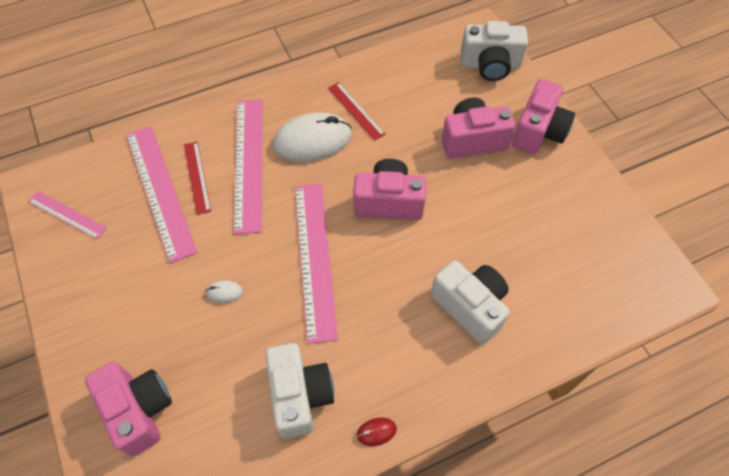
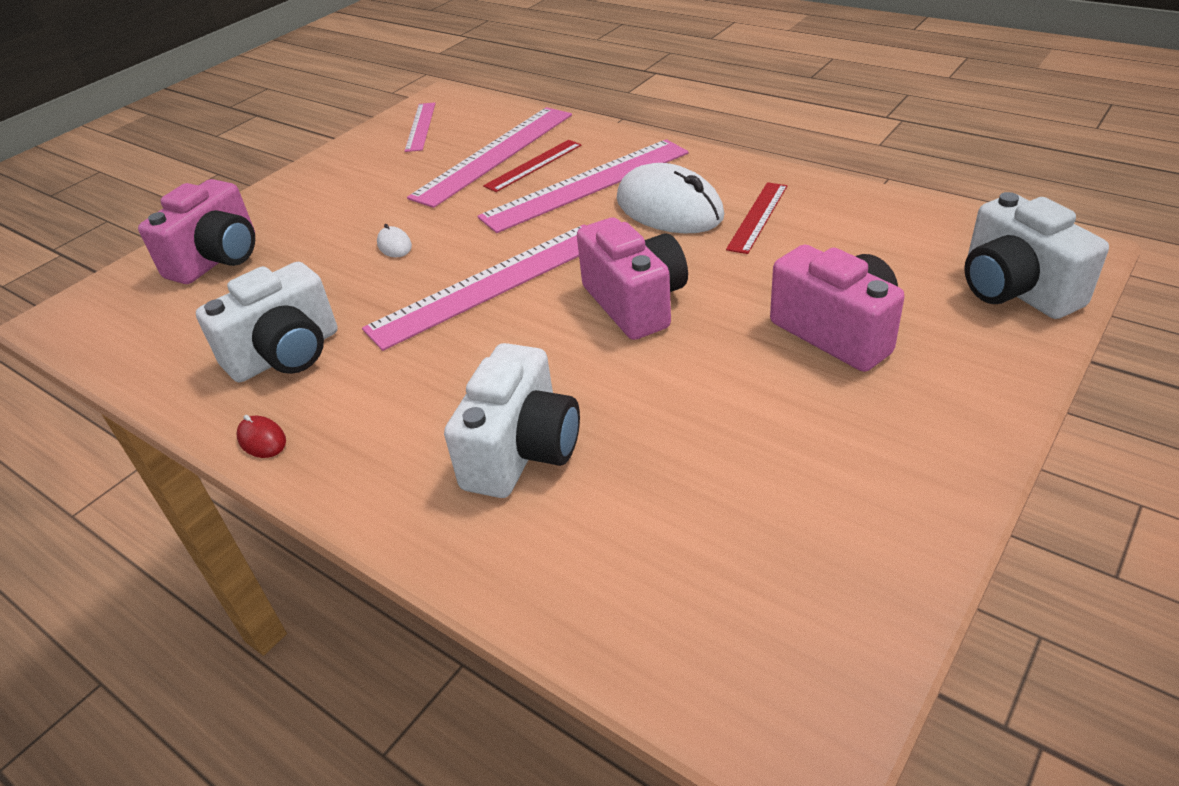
camera: 65 degrees right, 20 degrees down
pink camera [512,79,575,155] -> none

